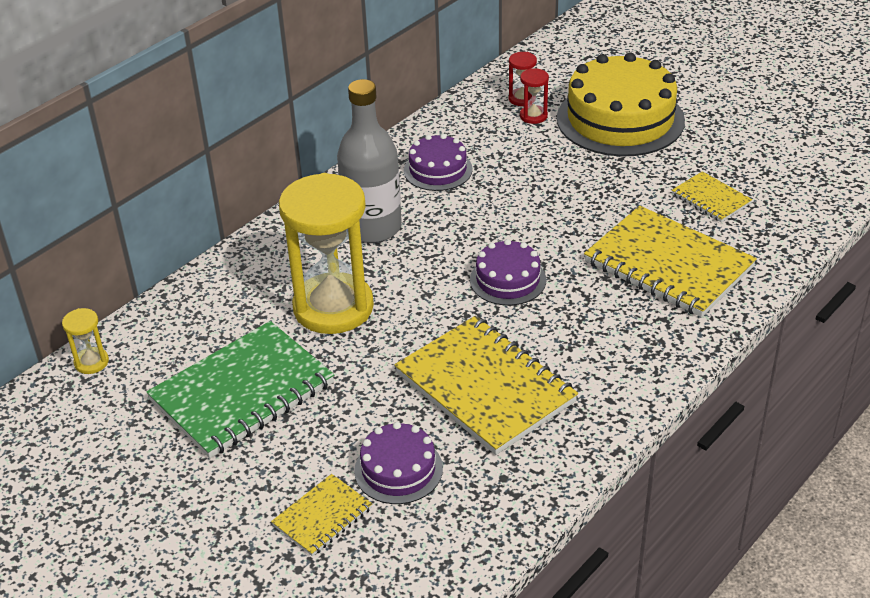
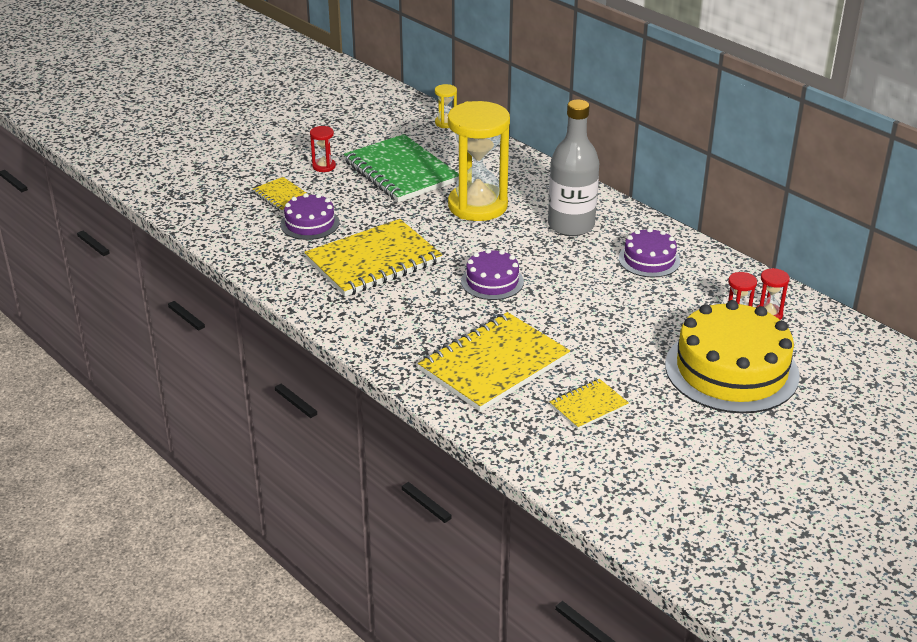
camera: 95 degrees right, 5 degrees down
none -> red hourglass [310,126,336,172]

